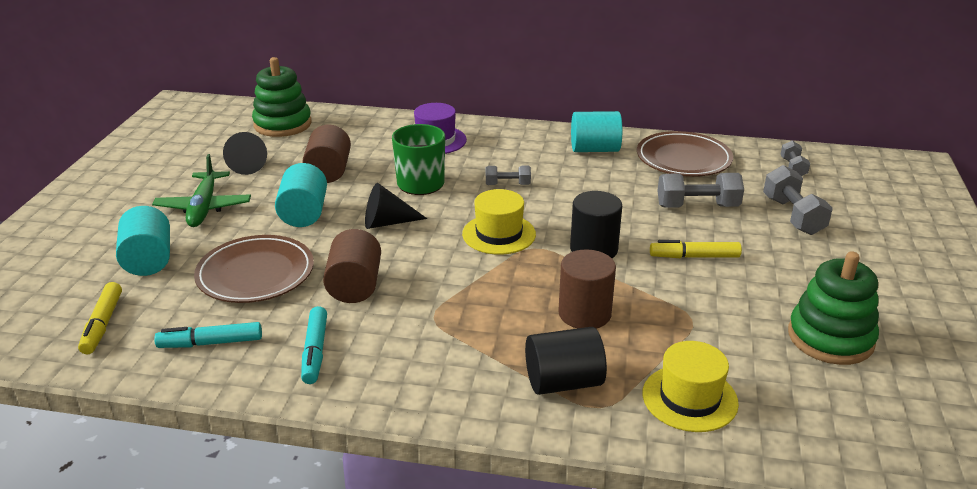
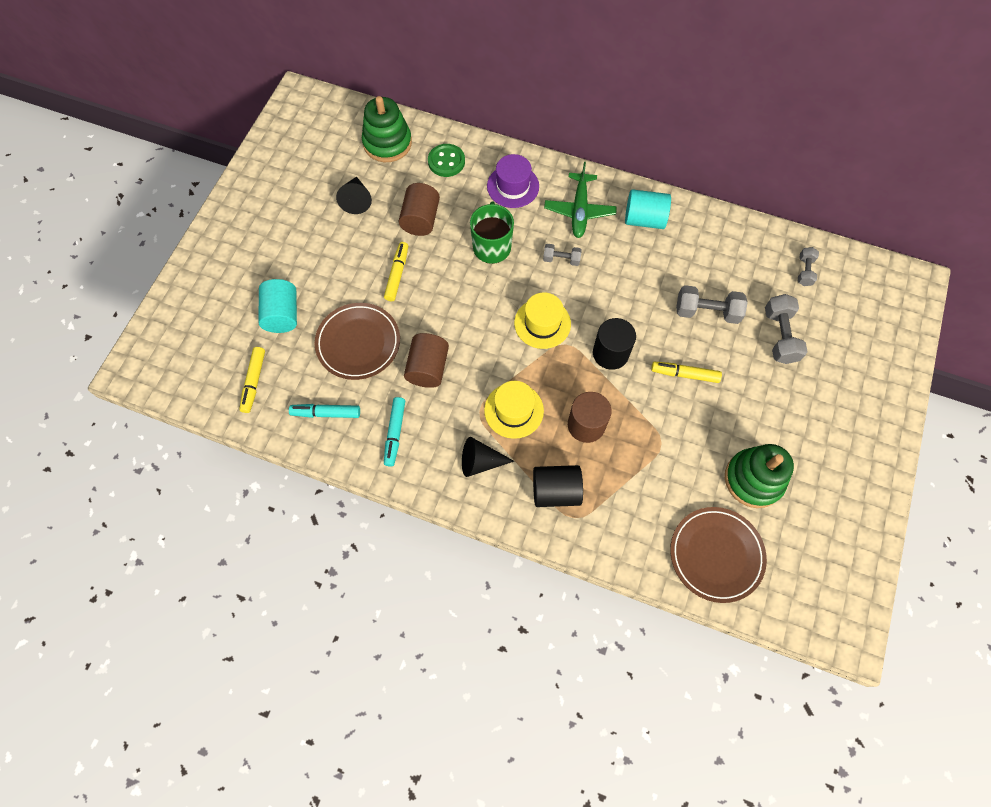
camera: 10 degrees right, 35 degrees up
green plane [152,154,251,227] -> green plane moved to [544,162,617,238]
turquoise cylinder [275,163,327,227] -> yellow marker [384,242,408,301]
black cone [365,183,427,229] -> black cone moved to [462,437,514,477]
brown plate [637,131,733,177] -> brown plate moved to [670,507,767,603]
yellow hat [642,341,739,432] -> yellow hat moved to [484,381,544,439]
none -> green button [428,144,465,177]

